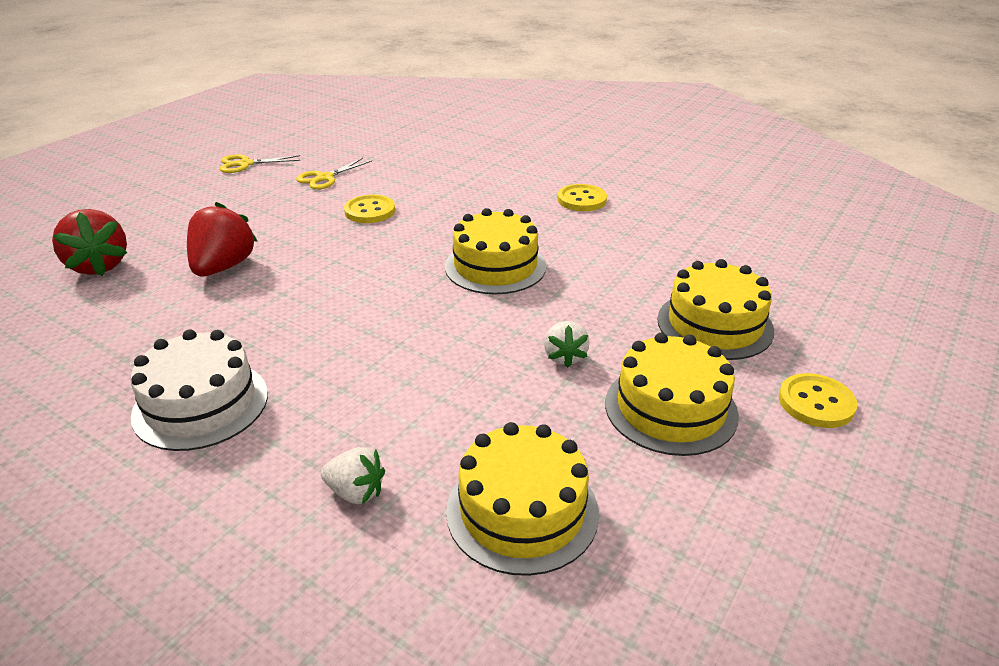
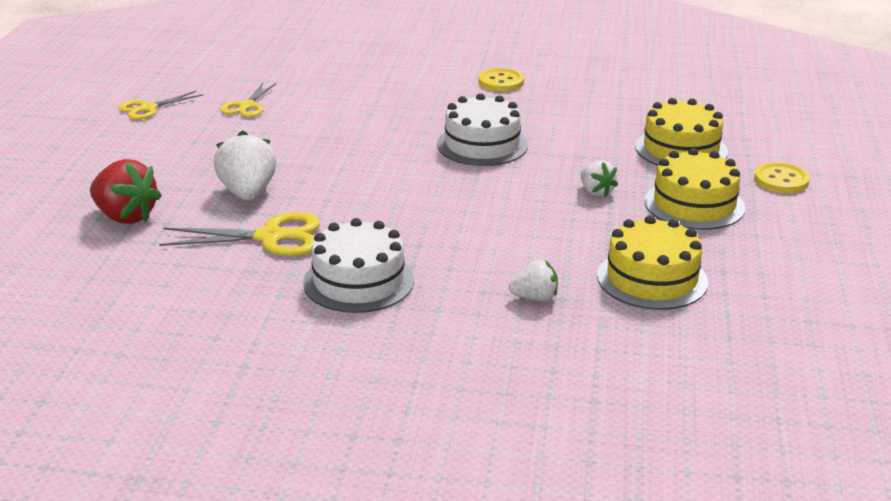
camera: 25 degrees left, 5 degrees down
red strawberry [187,202,258,276] -> white strawberry [214,131,276,201]
yellow button [344,195,395,223] -> none
yellow cake [445,208,546,294] -> white cake [437,93,528,166]
none -> yellow scissors [159,212,320,256]

